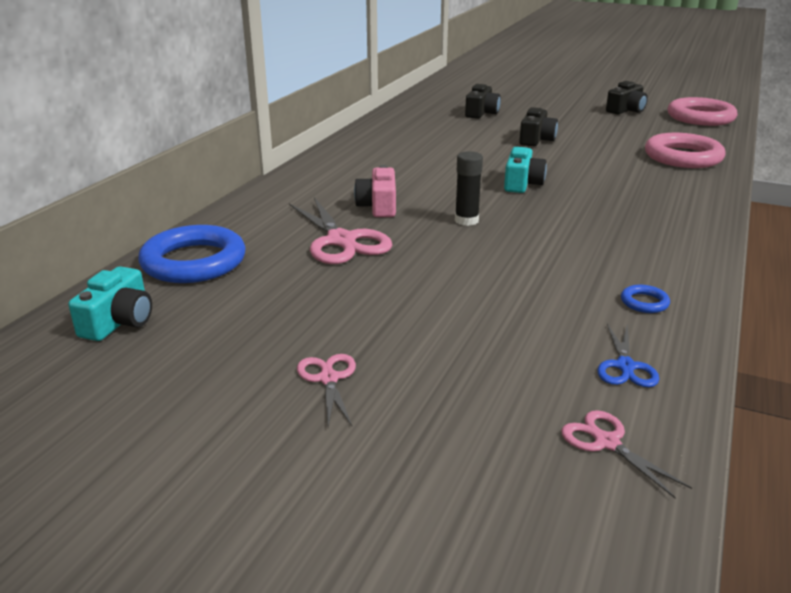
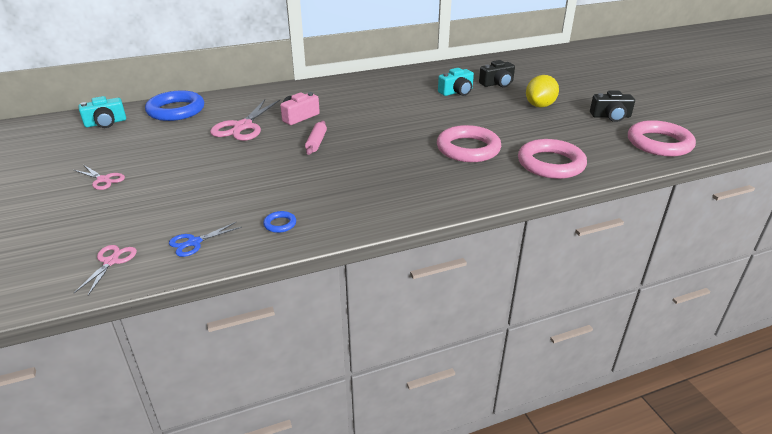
camera: 45 degrees right, 5 degrees up
pink scissors [297,354,356,428] -> pink scissors turned 90 degrees clockwise [74,165,125,190]
black glue stick [455,151,483,226] -> pink rolling pin [305,121,327,155]
turquoise camera [504,147,547,193] -> turquoise camera moved to [438,68,474,96]
black camera [519,107,558,146] -> none
none -> pink ring [437,125,501,162]
none -> yellow lemon [526,75,559,108]

